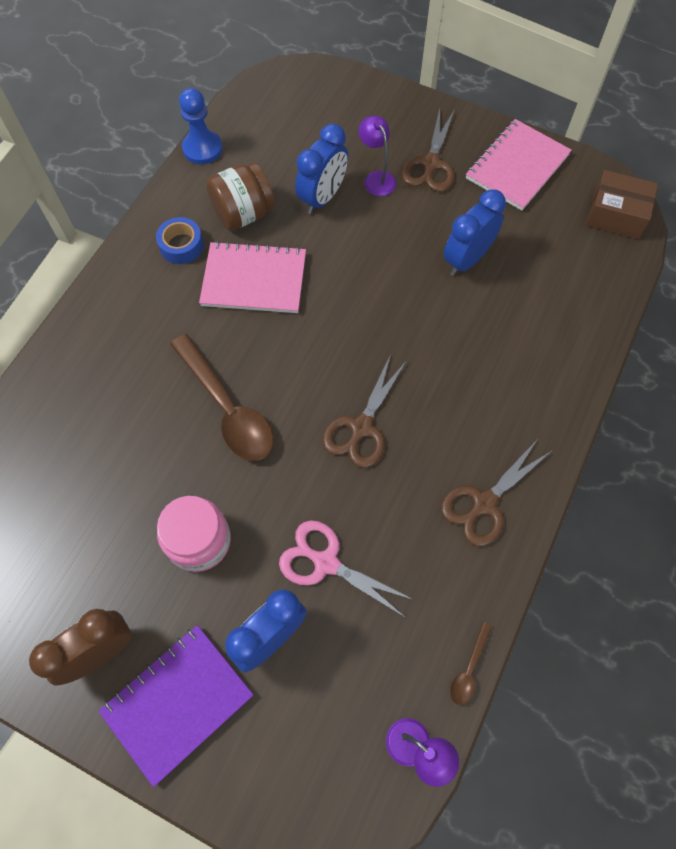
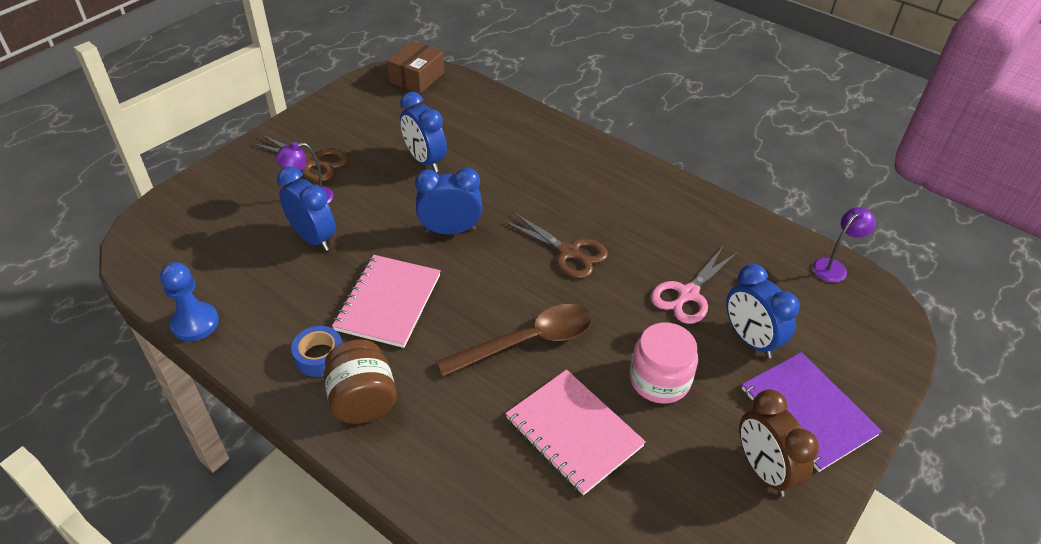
camera: 80 degrees left, 20 degrees down
brown jar [206,162,275,231] -> brown jar moved to [324,339,397,424]
brown scissors [441,440,553,546] -> none
brown spoon [450,622,493,705] -> none
pink notebook [466,119,572,211] -> pink notebook moved to [505,369,646,495]
none -> blue clock [415,168,482,234]

